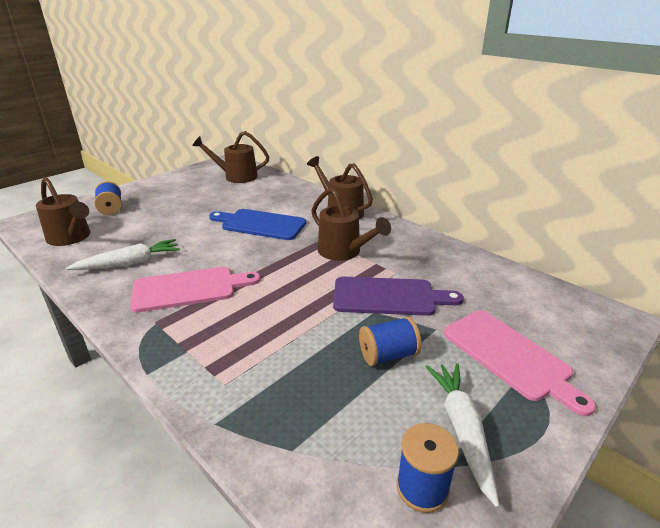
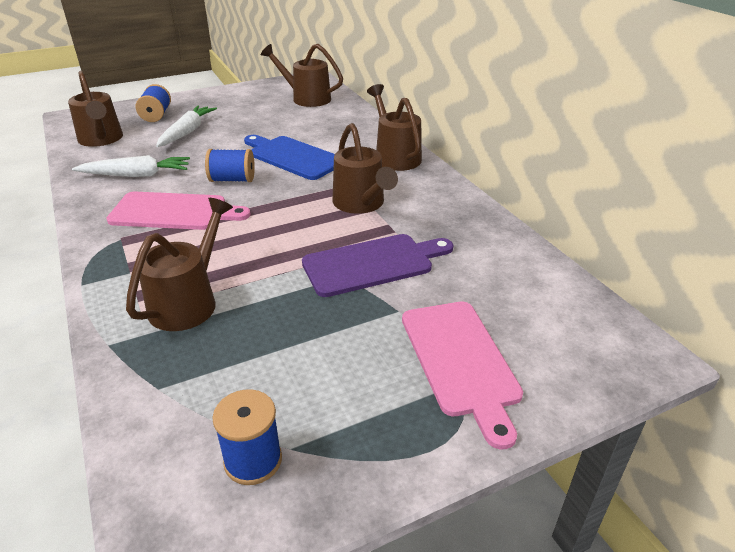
camera: 20 degrees right, 5 degrees up
purple cutting board [333,277,464,316] -> purple cutting board turned 45 degrees counterclockwise [302,234,453,297]
blue spool [359,317,422,366] -> blue spool moved to [205,149,255,182]
white carrot [426,363,500,508] -> white carrot moved to [156,106,217,147]
none -> brown watering can [126,198,233,331]

